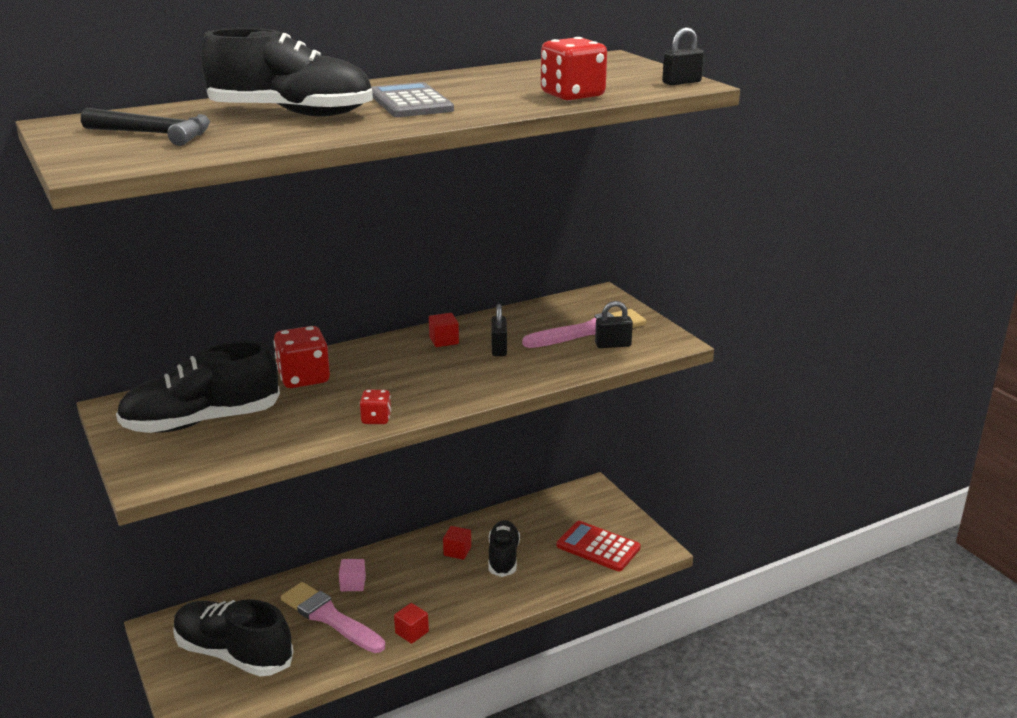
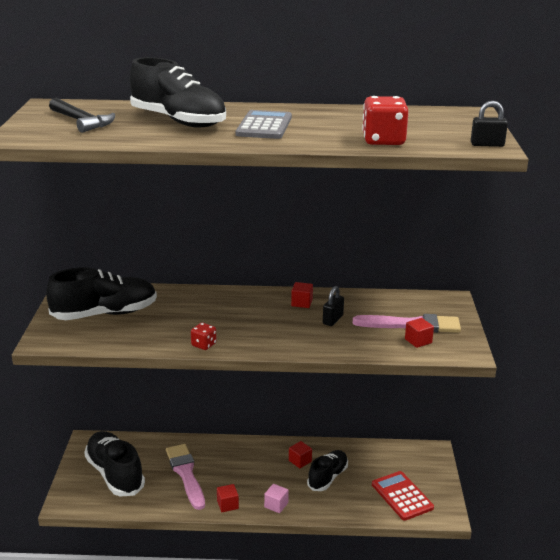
camera: 30 degrees right, 0 degrees up
black shoe [116,341,280,433] -> black shoe turned 150 degrees clockwise [46,267,157,320]
red dice [273,326,330,388] -> none
pink cube [339,559,366,591] -> pink cube moved to [264,484,289,513]
black padlock [595,301,633,348] -> red cube [405,318,434,348]

